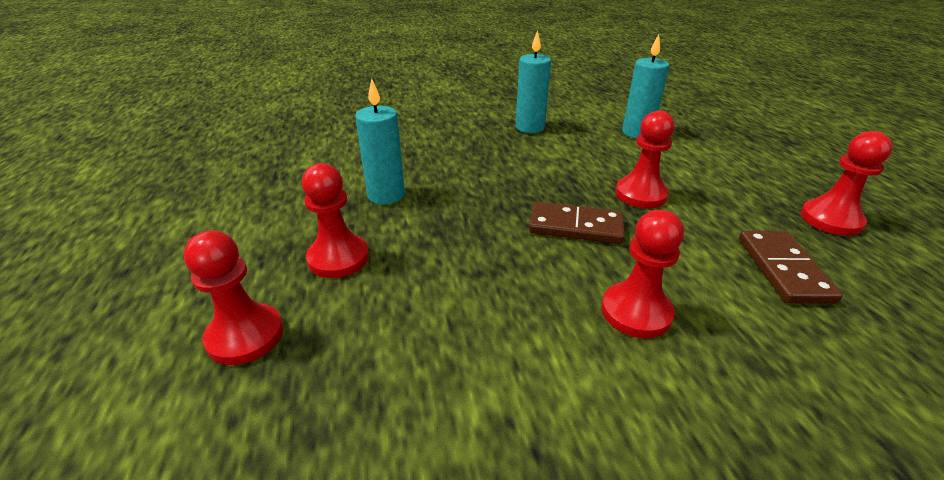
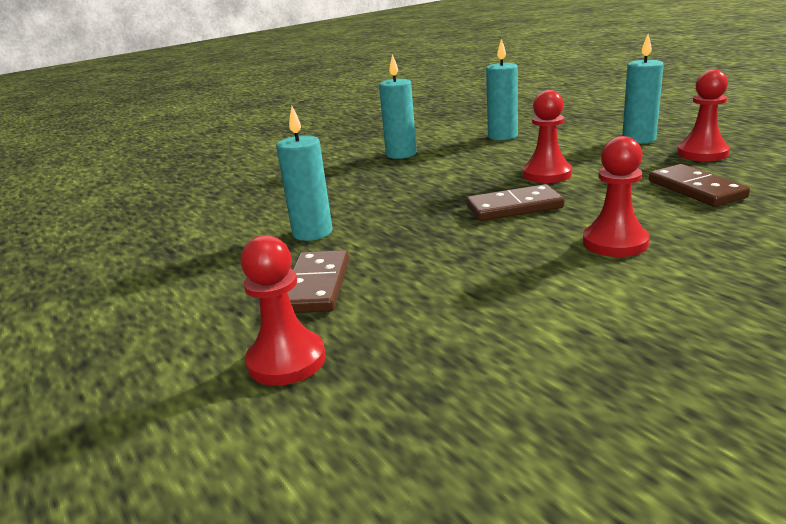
camera: 20 degrees left, 10 degrees down
red pawn [302,163,369,278] -> brown domino [287,250,349,313]
none -> turquoise candle [622,34,664,144]

